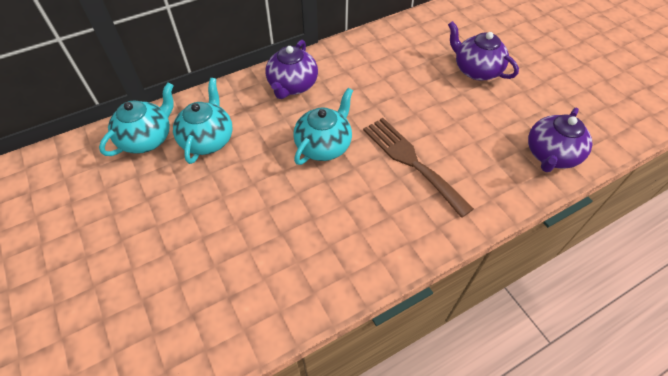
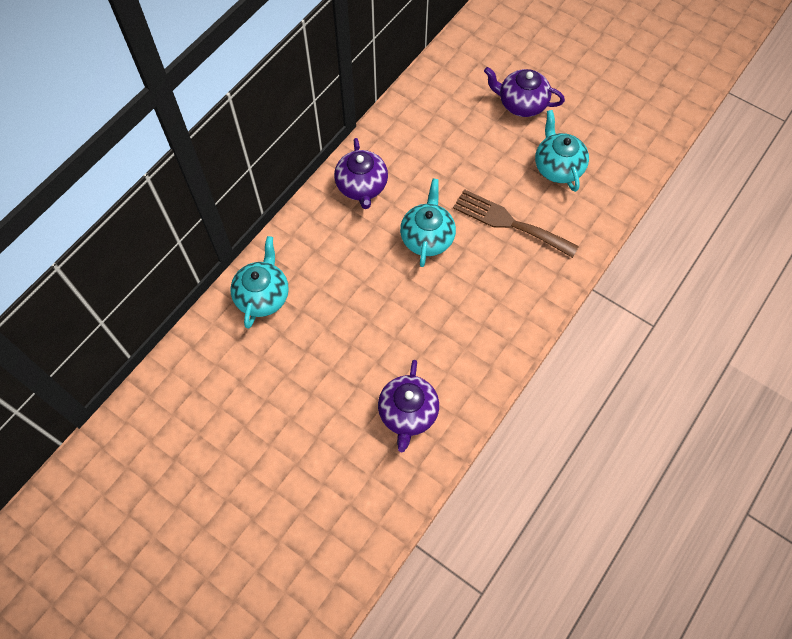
camera: 25 degrees left, 10 degrees up
turquoise teapot [173,78,233,164] -> turquoise teapot moved to [535,110,589,192]
purple teapot [528,107,592,172] -> purple teapot moved to [378,360,439,452]

